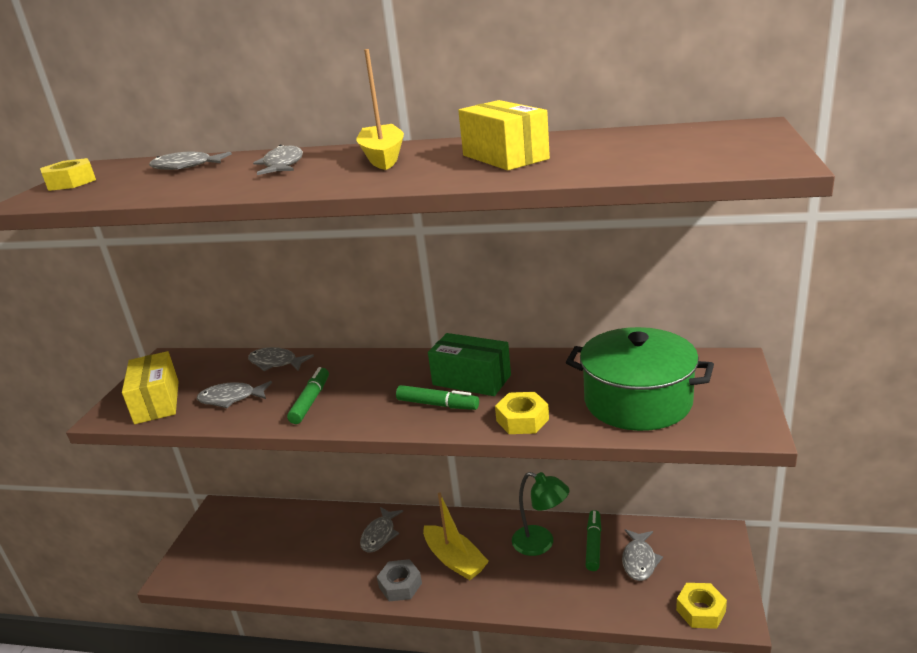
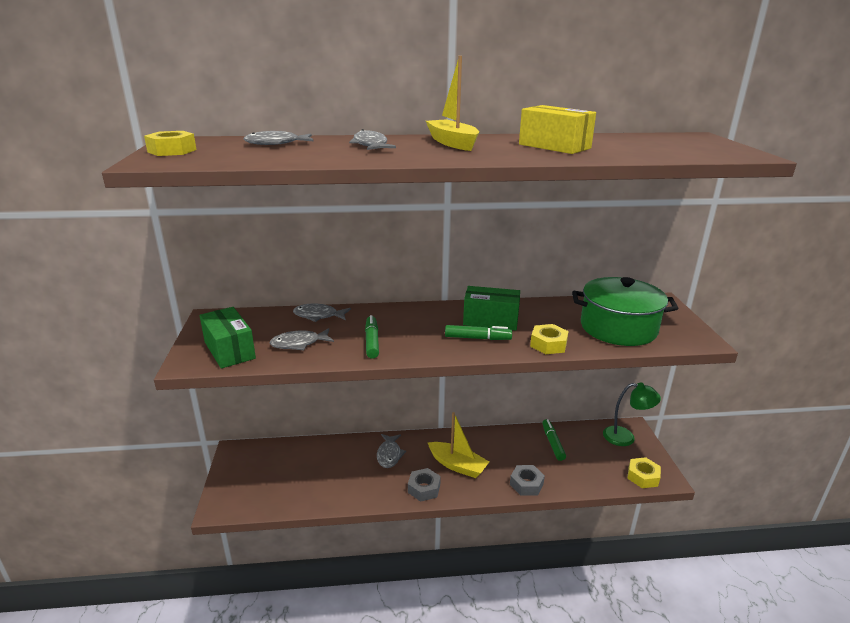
camera: 20 degrees left, 0 degrees up
yellow box [122,351,179,424] -> green box [200,307,256,369]
green lamp [512,472,570,556] -> green lamp moved to [603,383,661,446]
grey fish [622,529,663,581] -> none
none -> grey nut [510,465,545,495]

